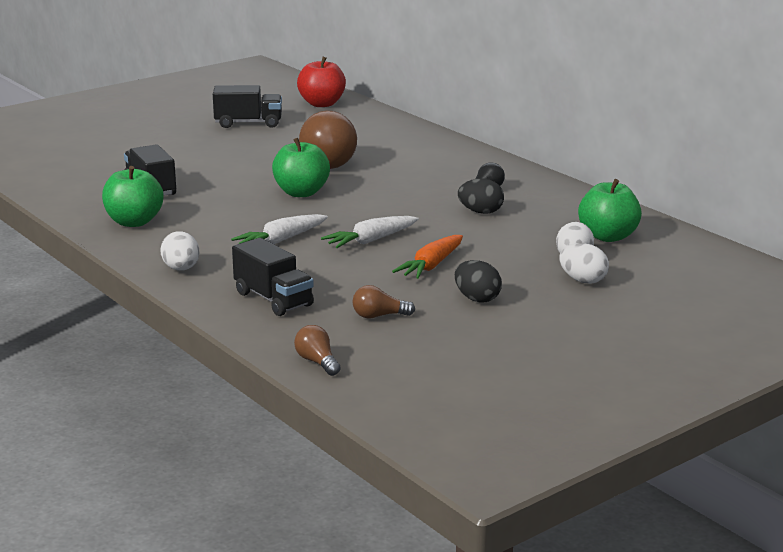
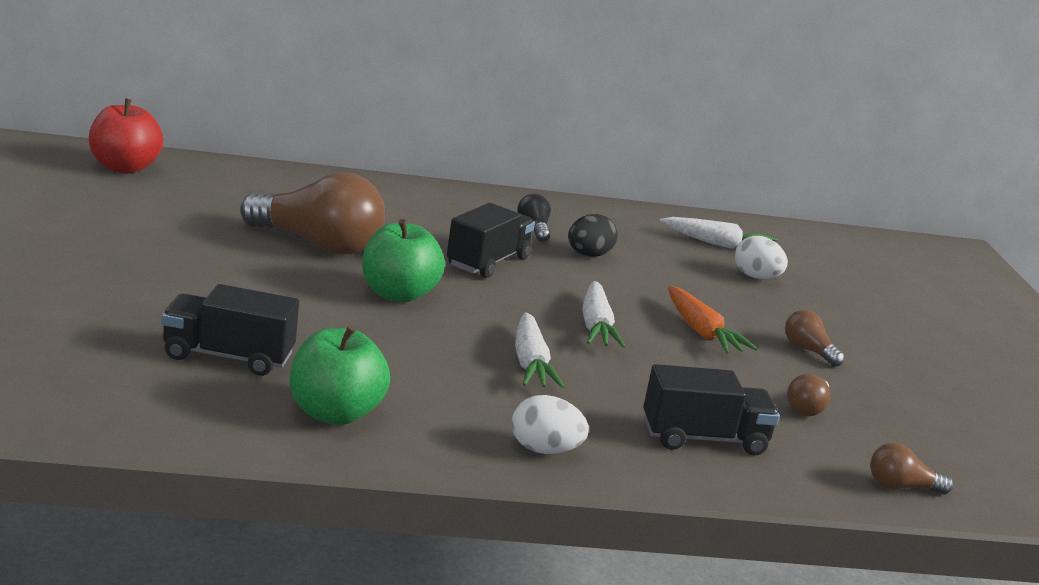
camera: 60 degrees left, 0 degrees up
black truck [213,85,282,128] -> black truck moved to [447,203,535,278]
black egg [455,260,502,303] -> brown light bulb [785,310,844,367]
white egg [559,243,609,284] -> none
green apple [578,179,642,242] -> white carrot [660,217,779,249]

